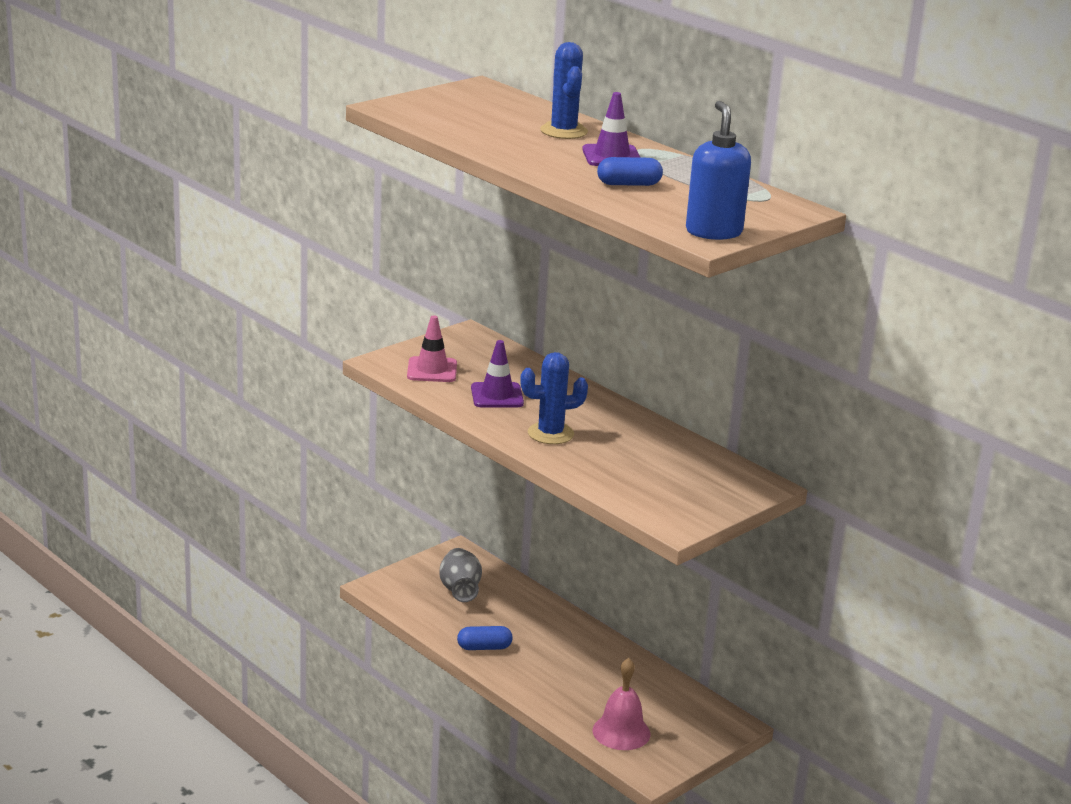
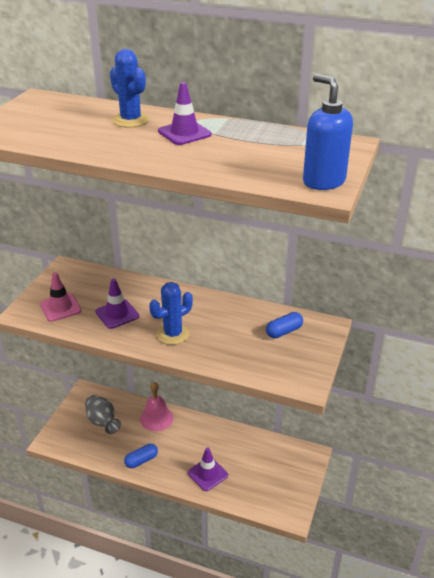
camera: 25 degrees left, 10 degrees up
pink bell [592,658,651,750] -> pink bell moved to [140,382,173,431]
blue capsule [597,157,663,186] -> blue capsule moved to [266,312,303,338]
none -> purple traffic cone [188,448,228,491]

